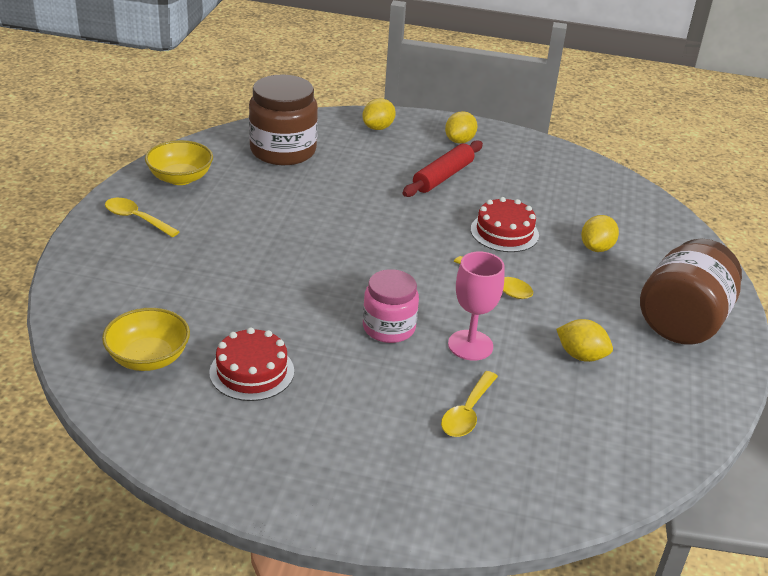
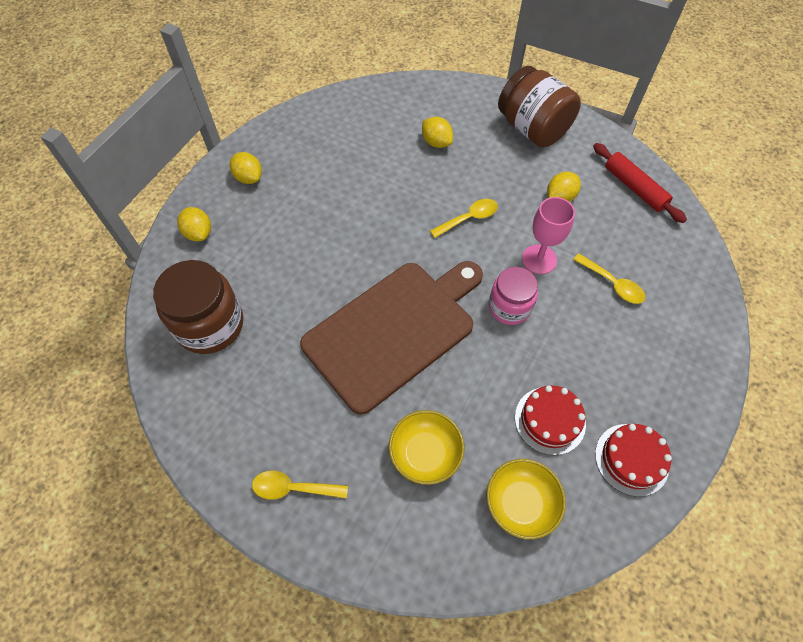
camera: 70 degrees left, 25 degrees up
yellow spoon [105,198,180,237] -> yellow spoon turned 45 degrees clockwise [252,471,348,500]
yellow bowl [145,140,213,185] -> yellow bowl moved to [389,410,464,485]
red rolling pin [402,140,483,197] -> red rolling pin moved to [593,143,687,223]
red cake [470,197,539,252] -> red cake moved to [595,424,672,497]
none -> brown cutting board [300,261,483,415]

